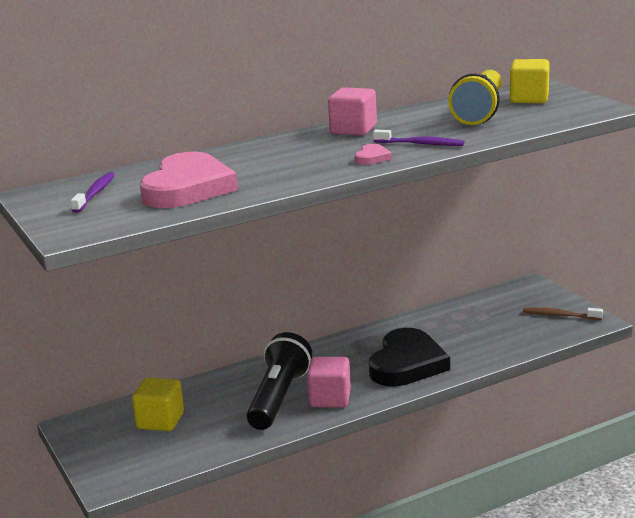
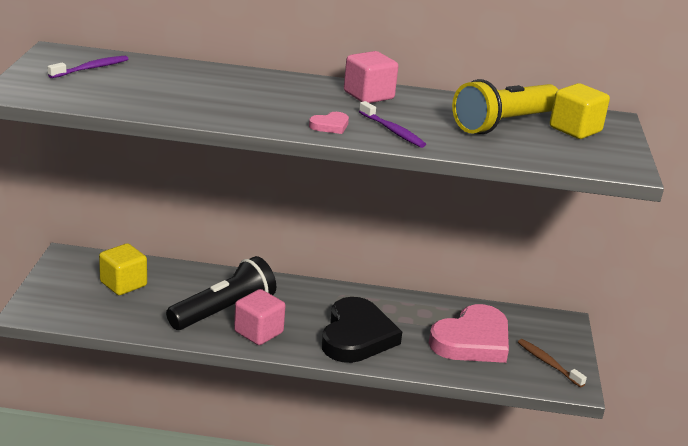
camera: 30 degrees right, 5 degrees up
pink heart [140,152,238,208] -> pink heart moved to [429,304,509,363]
black heart [369,328,450,386] -> black heart turned 45 degrees counterclockwise [322,297,402,363]

